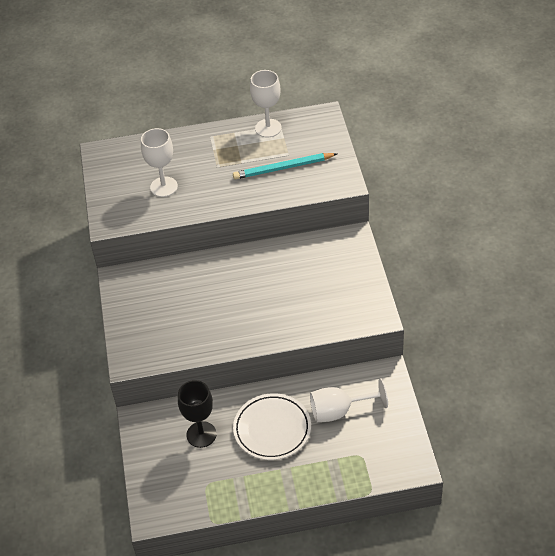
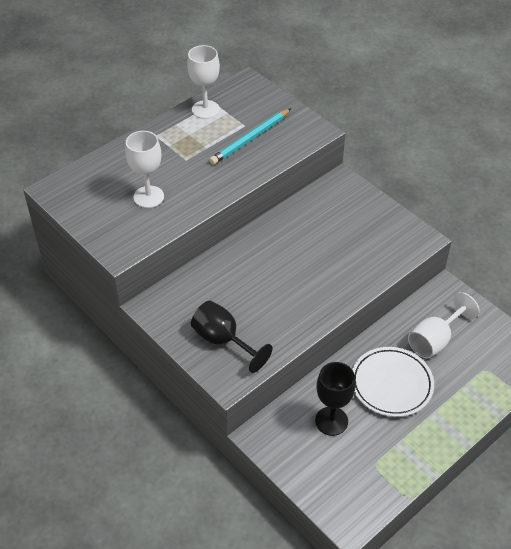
camera: 35 degrees left, 0 degrees up
none -> black goblet [191,301,273,373]

